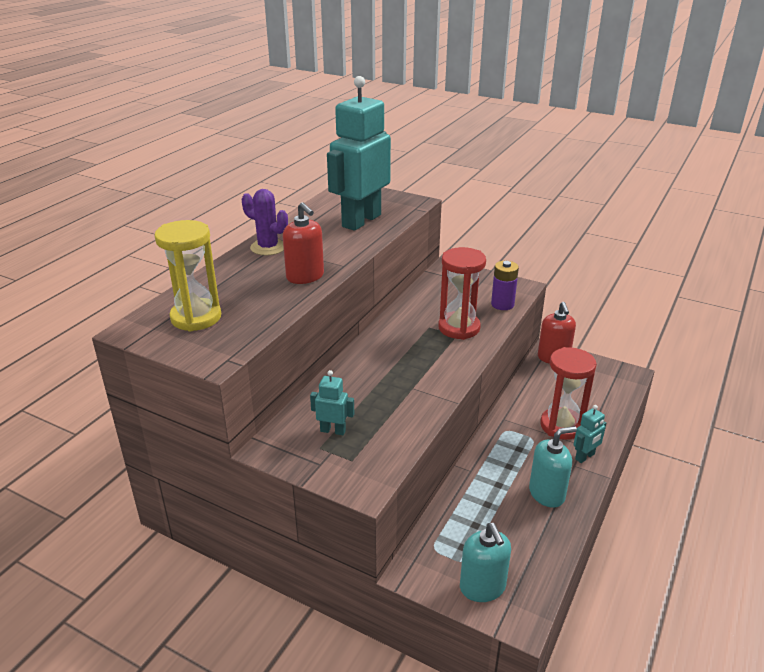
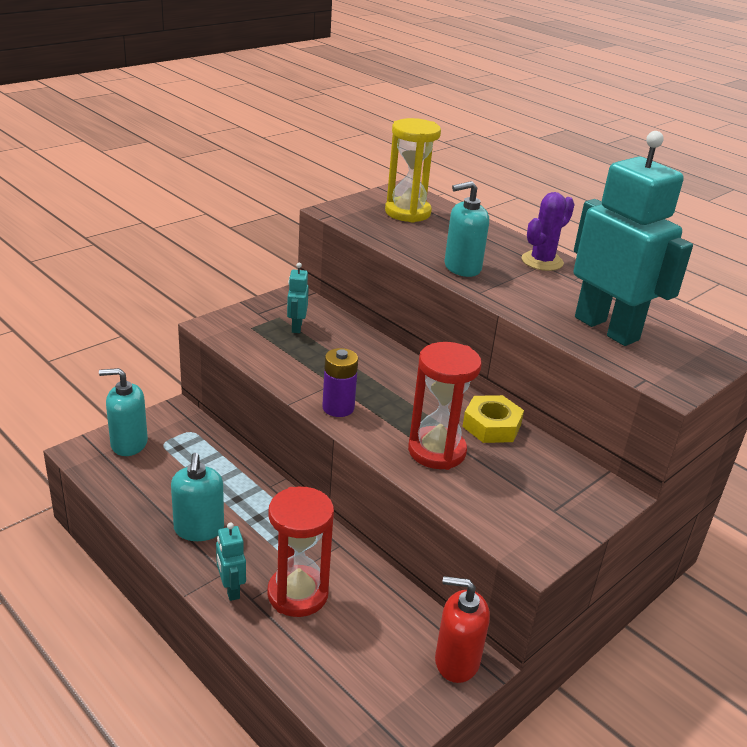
camera: 105 degrees right, 0 degrees up
red soap dispenser [283,202,324,284] -> turquoise soap dispenser [444,181,489,277]
turquoise robot [310,370,354,435] -> turquoise robot turned 150 degrees clockwise [287,263,309,333]
purple battery [491,261,519,310] -> purple battery moved to [322,348,358,417]
none -> yellow nut [462,395,524,443]

